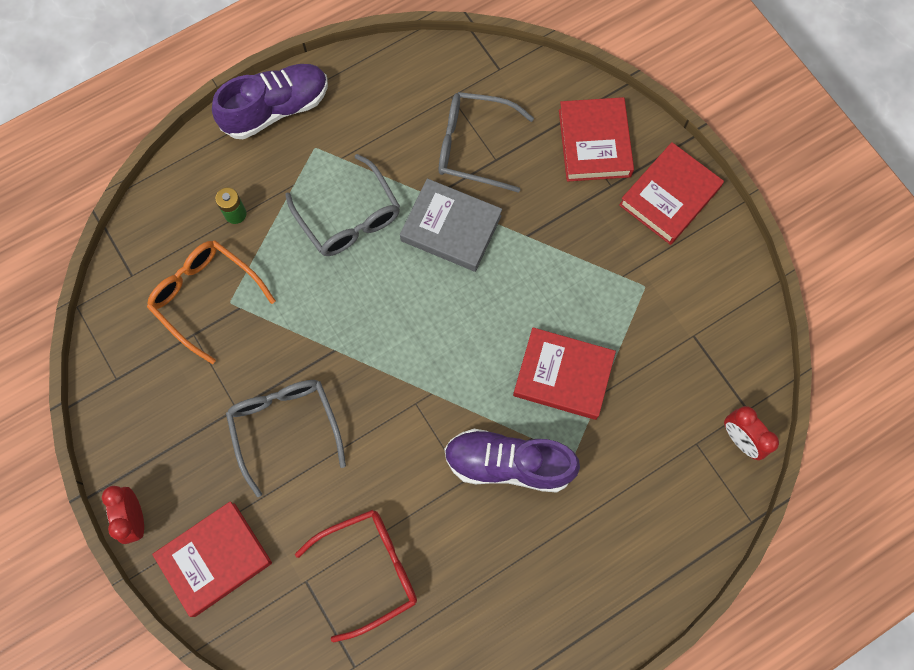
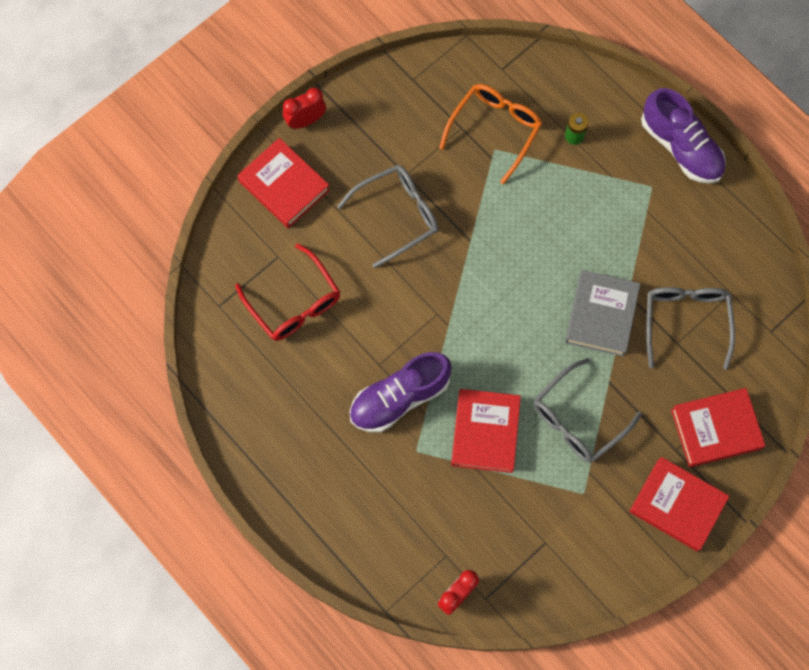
camera: 80 degrees right, 0 degrees up
grey glasses [285,154,400,256] -> grey glasses moved to [534,358,642,463]
purple shoe [444,429,580,493] -> purple shoe turned 120 degrees counterclockwise [349,352,451,433]

